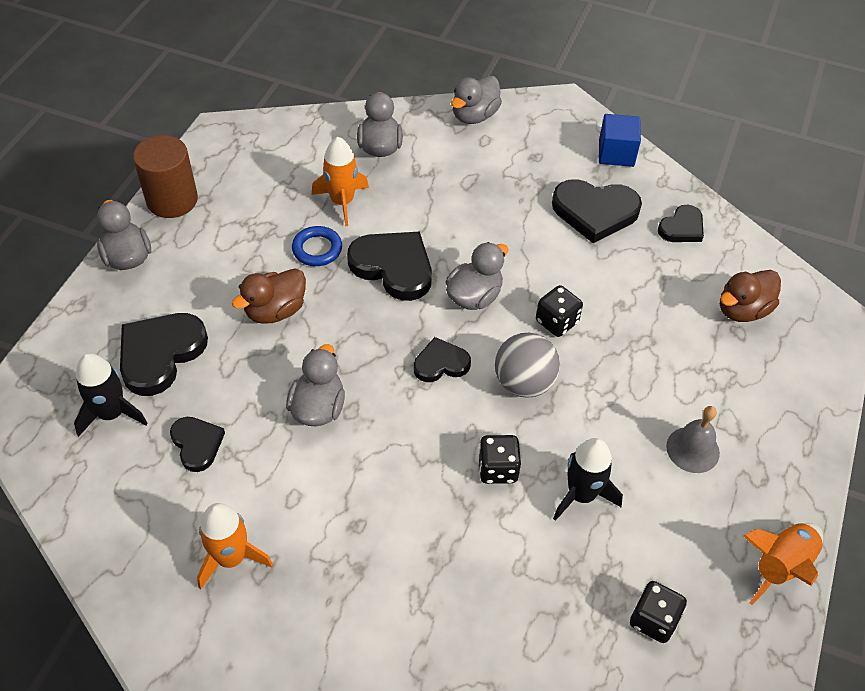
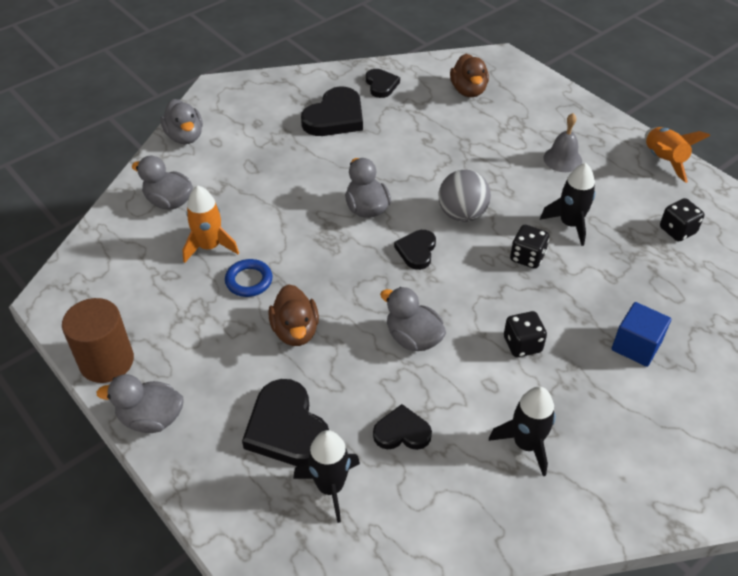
camera: 60 degrees left, 5 degrees down
orange rocket [197,503,273,589] -> black rocket [489,387,556,476]
black heart [347,232,432,301] -> none
black dice [536,285,583,337] -> black dice moved to [504,311,547,357]
blue cube [599,114,641,167] -> blue cube moved to [612,302,671,367]

